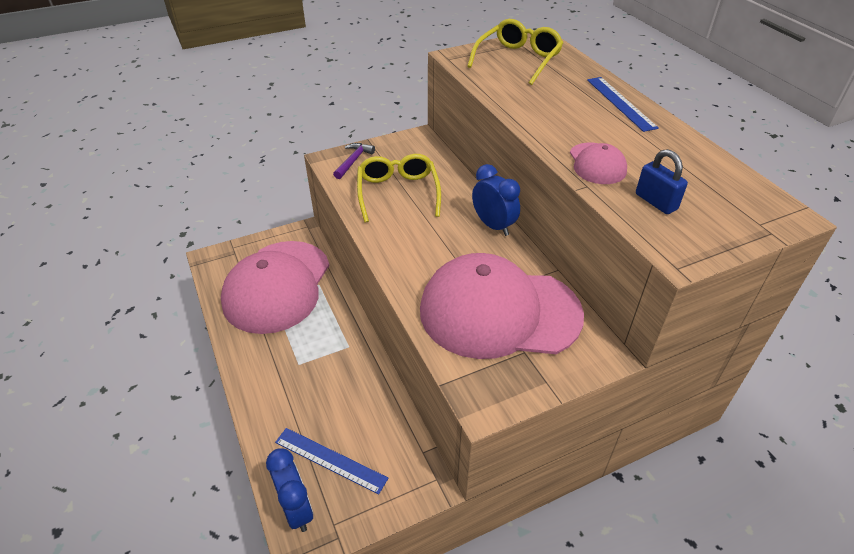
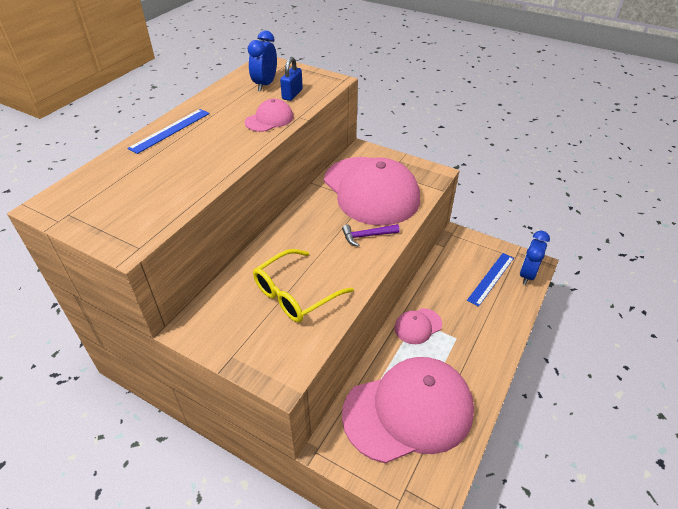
camera: 125 degrees left, 0 degrees up
blue ruler [275,428,388,495] -> blue ruler turned 45 degrees clockwise [467,253,514,307]
purple hammer [333,143,375,179] -> purple hammer moved to [342,224,400,247]
yellow glasses [467,19,563,85] -> none
blue clock [472,164,520,236] -> blue clock moved to [248,30,277,91]
none -> pink cap [394,308,442,344]

